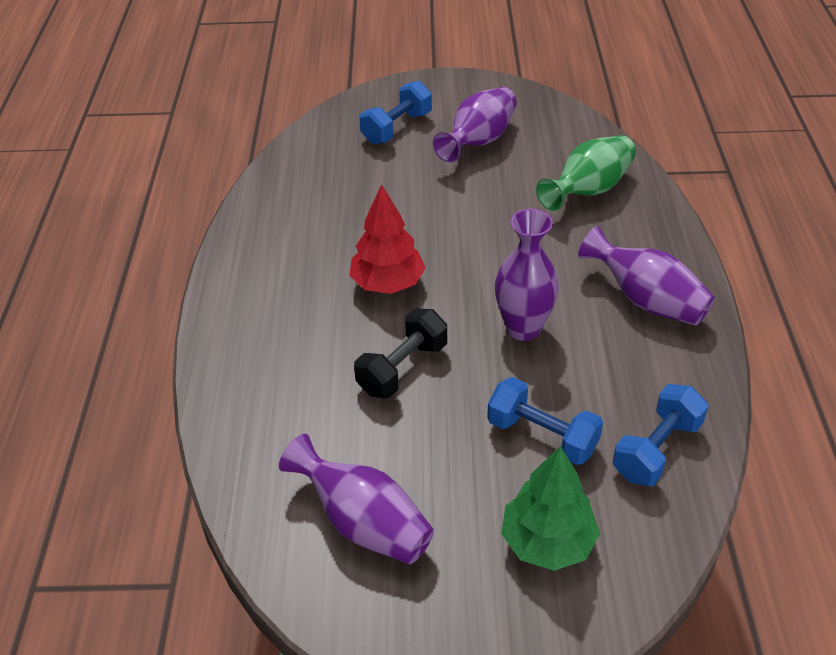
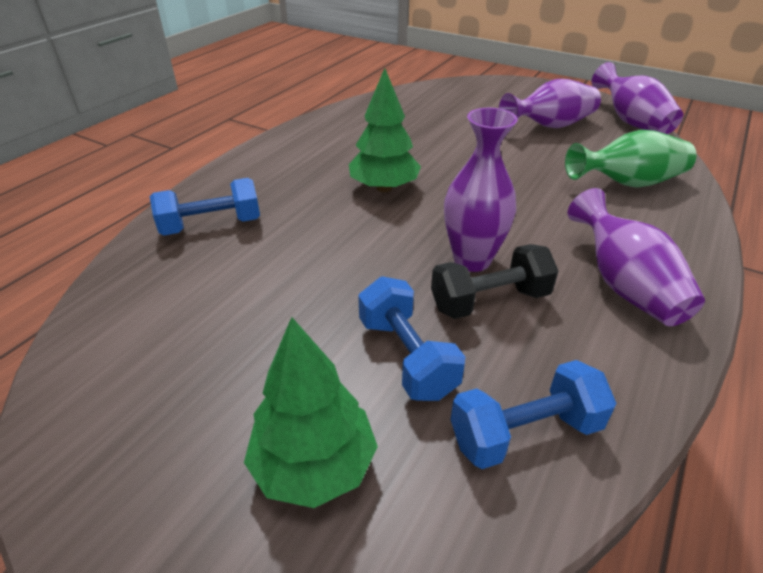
camera: 30 degrees right, 5 degrees down
purple vase [279,434,434,564] -> purple vase moved to [591,62,683,134]
red tree [349,184,426,294] -> green tree [349,68,421,192]
black dumbbell [354,309,447,398] -> black dumbbell moved to [431,244,558,319]
blue dumbbell [360,81,432,144] -> blue dumbbell moved to [150,178,260,236]

